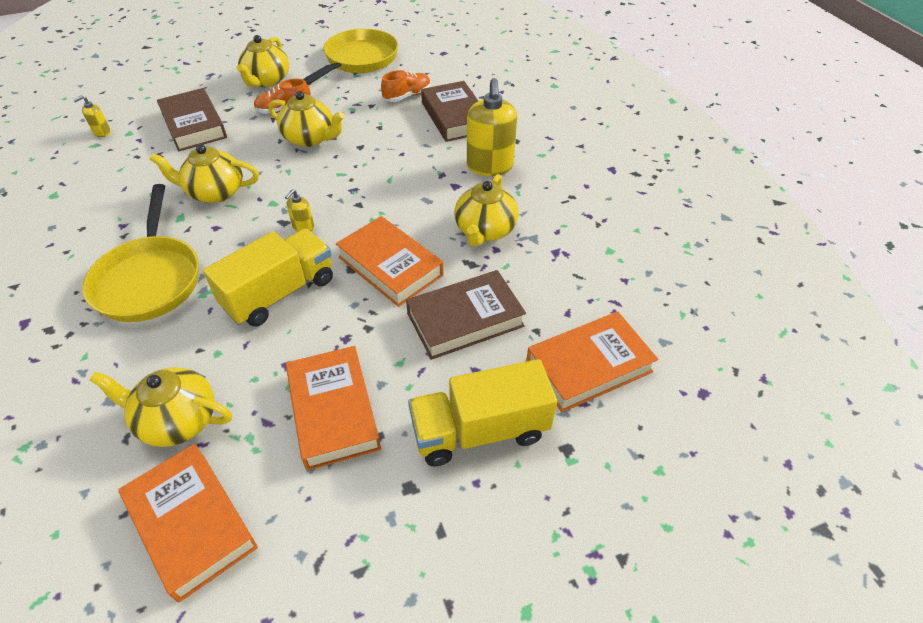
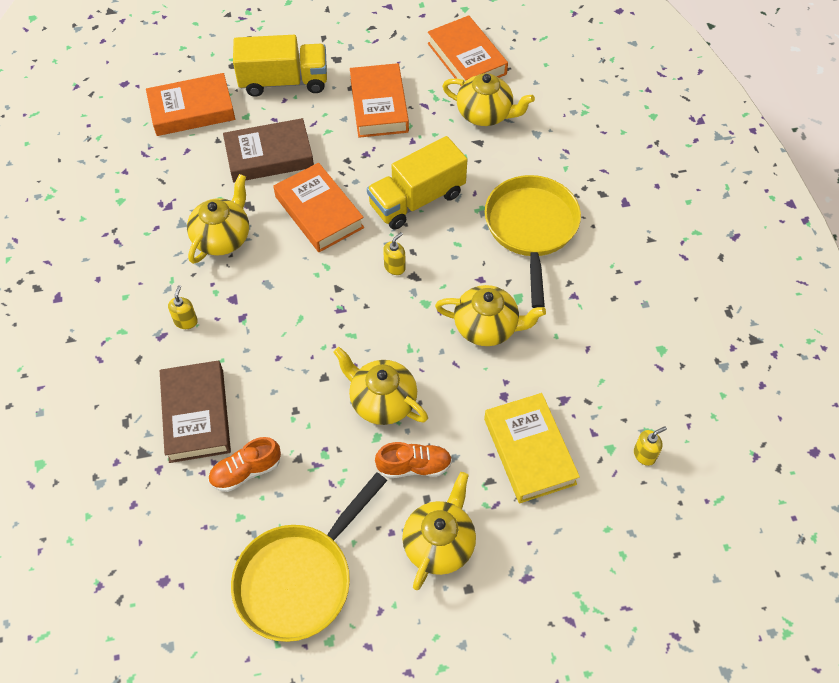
camera: 170 degrees left, 10 degrees up
brown book [157,88,227,151] -> yellow book [484,393,580,503]
yellow soap dispenser [467,78,517,176] -> yellow soap dispenser [168,285,198,329], size x0.46

